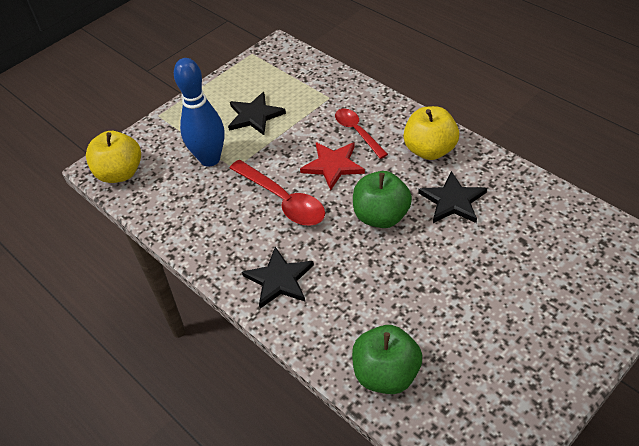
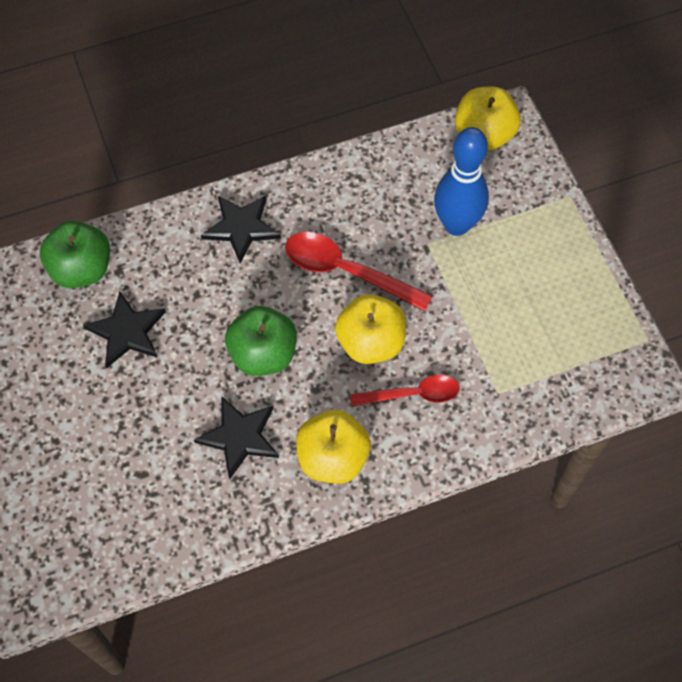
camera: 110 degrees right, 15 degrees up
black star [228,92,286,135] -> black star moved to [83,291,166,368]
red spoon [230,160,325,226] -> red spoon turned 45 degrees clockwise [285,232,433,311]
red star [300,142,365,190] -> yellow apple [335,294,406,364]

